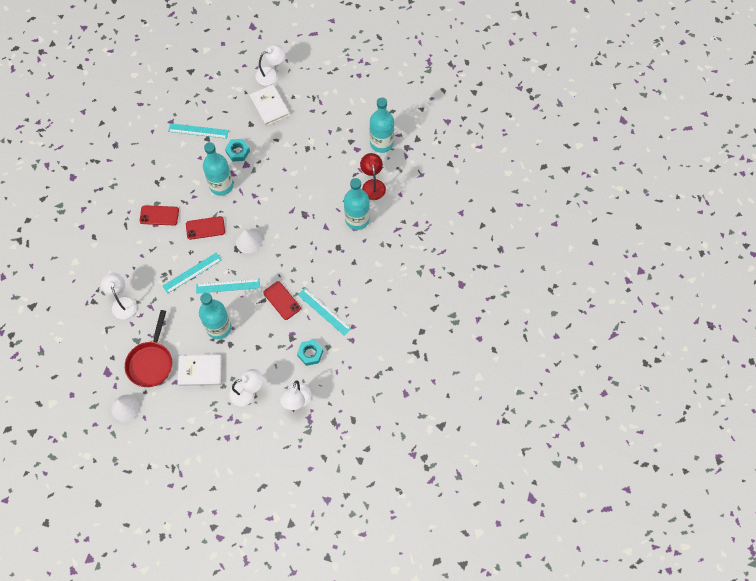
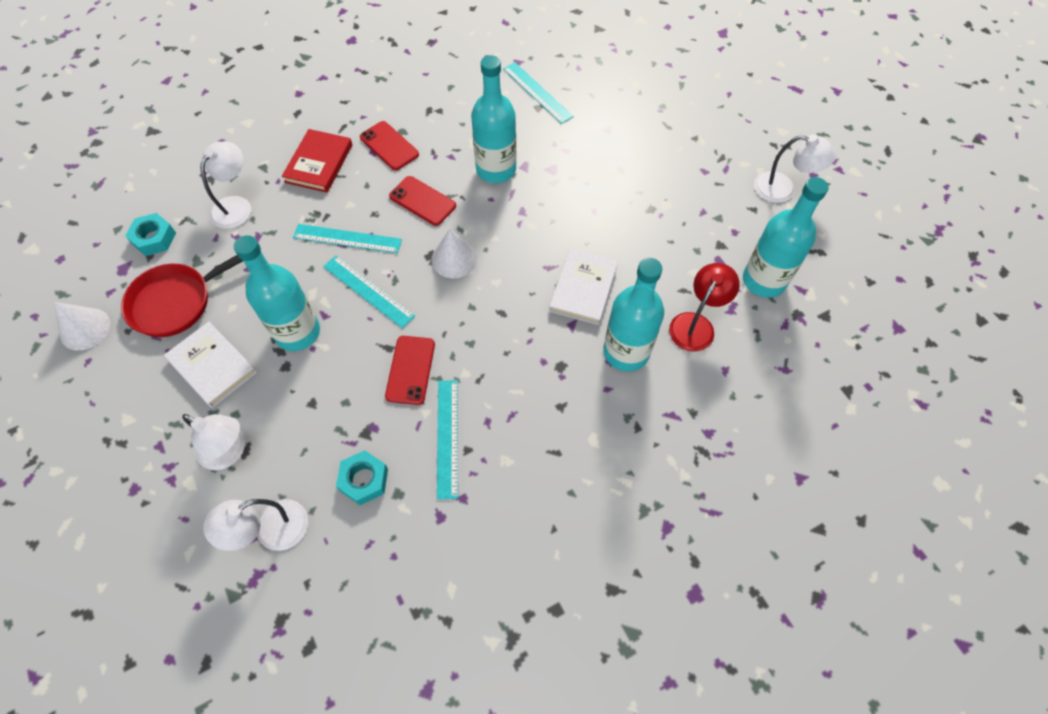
camera: 45 degrees right, 5 degrees down
turquoise nut [225,139,250,162] -> turquoise nut moved to [125,213,176,256]
white book [249,85,290,126] -> white book moved to [549,249,618,325]
white lamp [256,45,285,86] -> white lamp moved to [754,135,836,203]
none -> red book [282,129,352,193]

